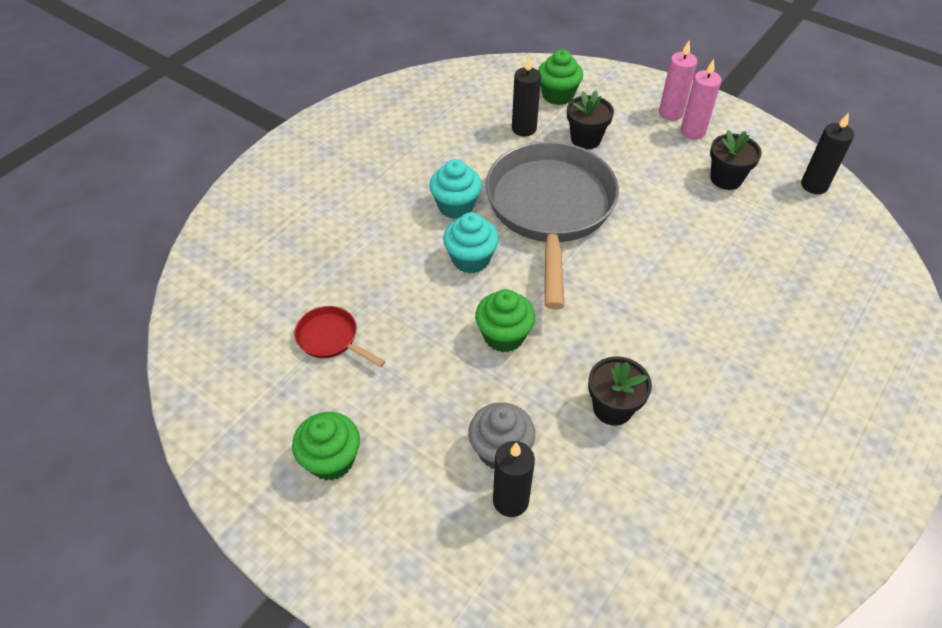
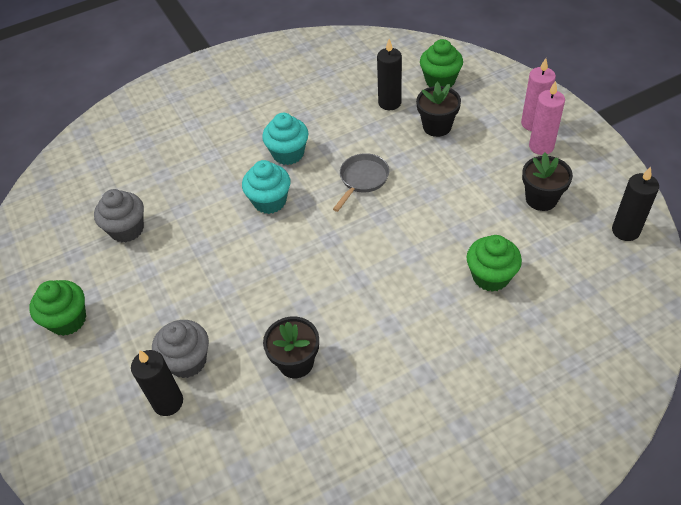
camera: 30 degrees right, 0 degrees up
red pan [294,306,385,367] -> grey cupcake [94,189,144,243]
green cupcake [475,289,535,353] -> green cupcake moved to [467,235,522,292]
grey pan [486,141,619,309] -> grey pan [333,153,389,212], size x0.41

